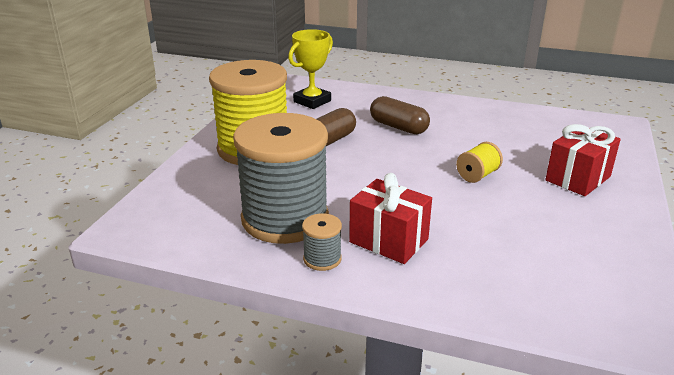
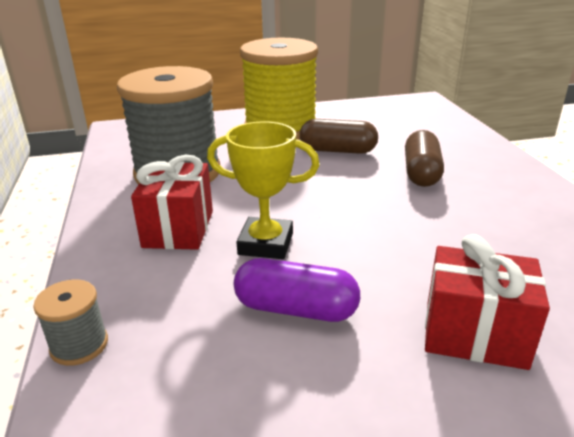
camera: 60 degrees right, 0 degrees up
yellow trophy [288,29,333,109] -> yellow trophy moved to [207,121,320,259]
grey spool [302,213,342,271] -> grey spool moved to [33,279,108,366]
yellow spool [456,142,503,183] -> none
none -> purple capsule [234,258,360,322]

